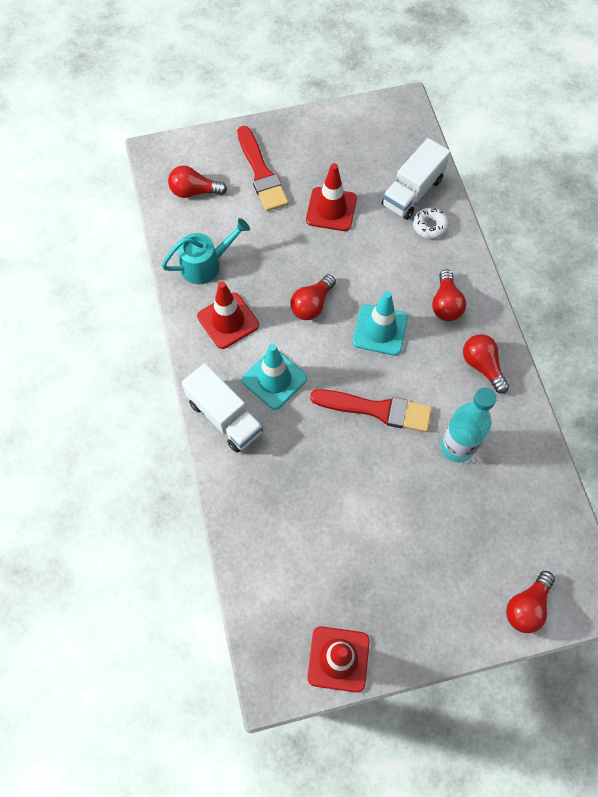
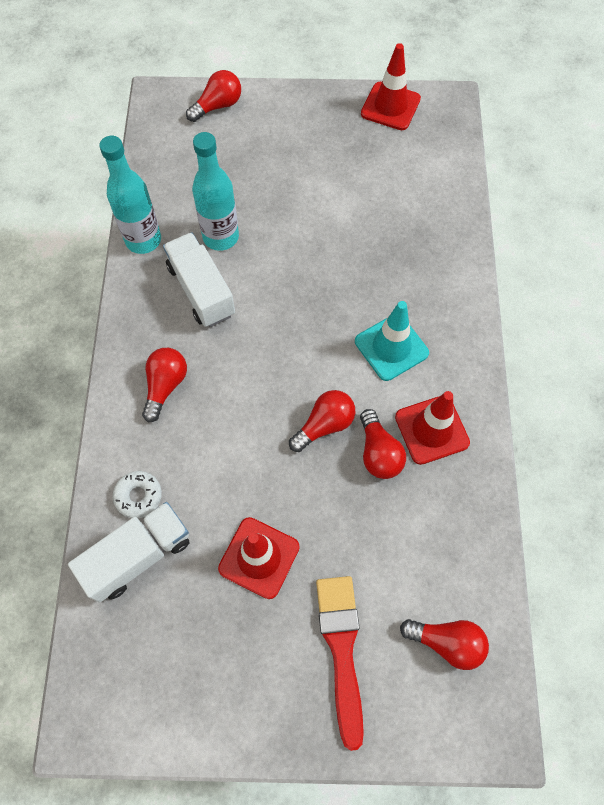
camera: 165 degrees left, 0 degrees up
turquoise watering can [162,218,250,284] -> none
white truck [181,363,263,452] -> white truck moved to [163,233,235,327]
red brush [310,389,432,432] -> none
turquoise traffic cone [353,291,408,356] -> none
red light bulb [463,334,509,393] -> red light bulb moved to [360,409,406,479]
none -> turquoise bottle [99,136,161,254]

